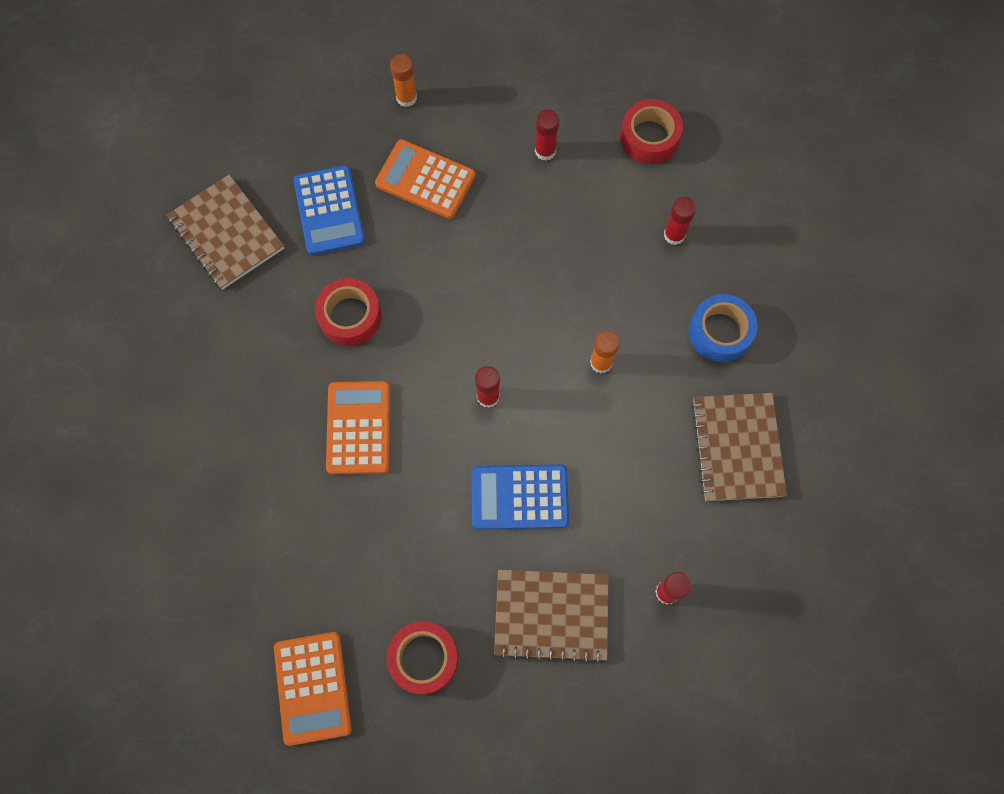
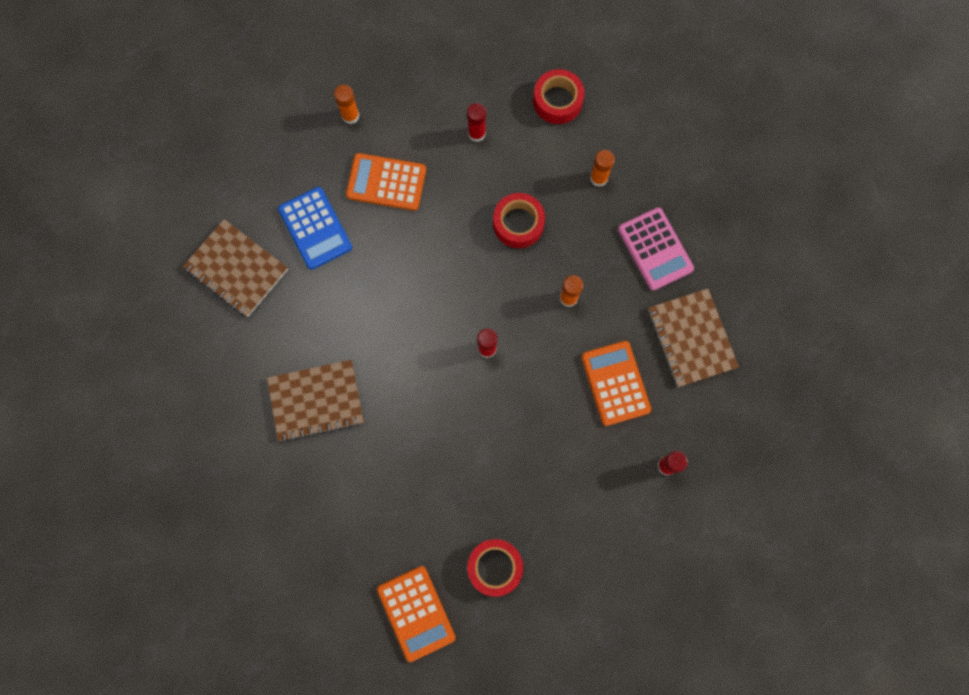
camera: 15 degrees left, 5 degrees up
red tape [315,278,382,346] -> red tape moved to [493,193,545,248]
orange calculator [326,381,390,475] -> orange calculator moved to [581,341,651,426]
blue calculator [471,464,569,530] -> none
brown notebook [494,569,609,663] -> brown notebook moved to [267,360,364,442]
red glue stick [664,197,696,245] -> orange glue stick [590,150,615,187]
blue tape [689,294,757,362] -> pink calculator [618,207,694,291]

